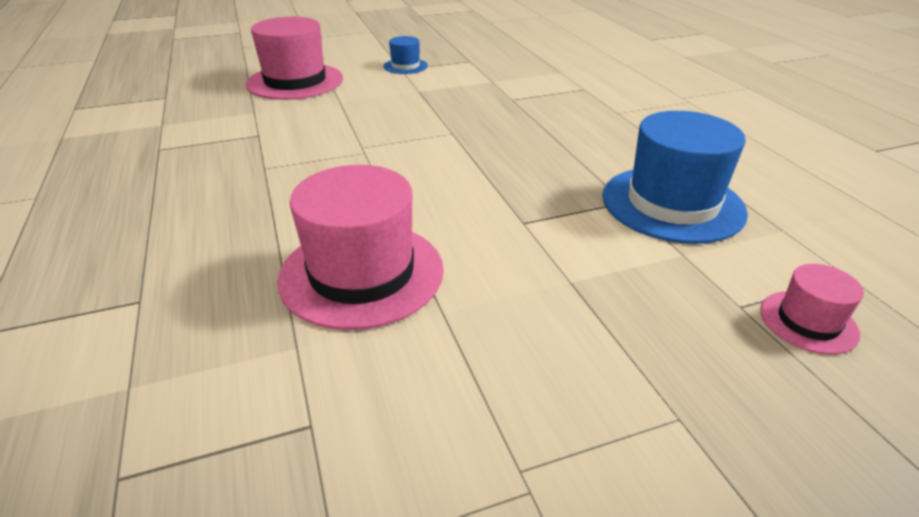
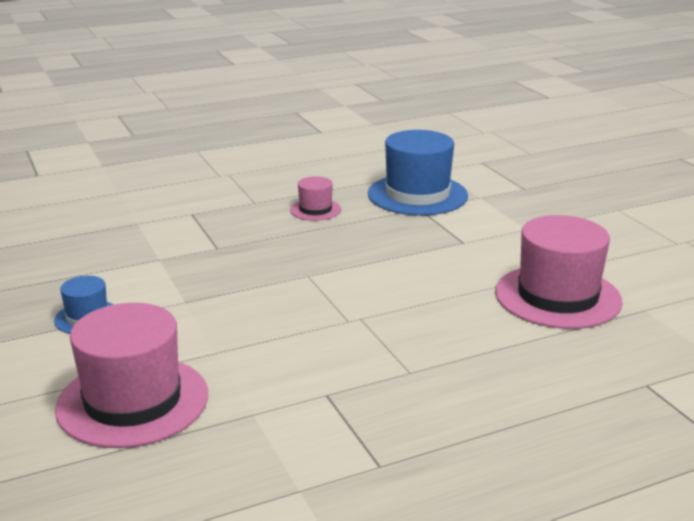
camera: 95 degrees left, 10 degrees down
pink hat [760,264,864,355] -> pink hat moved to [290,176,341,221]

